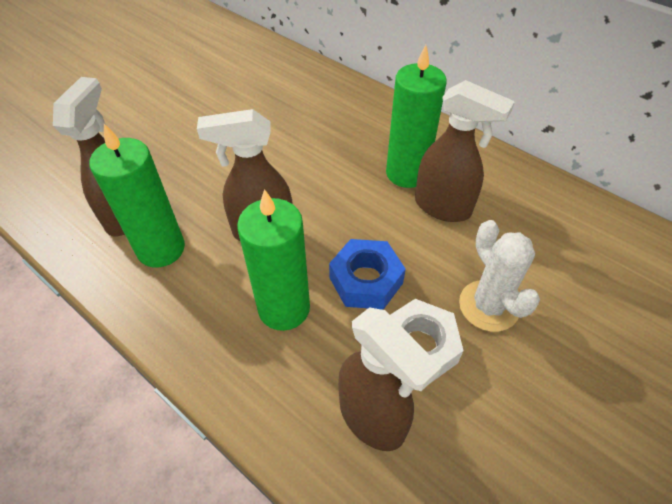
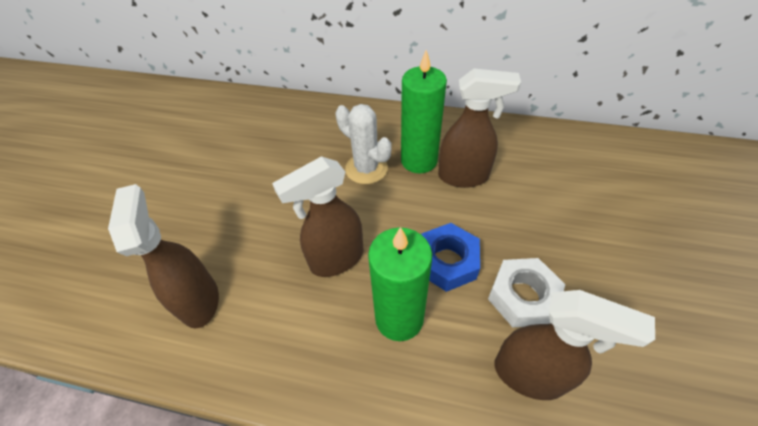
camera: 25 degrees left, 0 degrees up
green candle [89,124,185,268] -> none
white cactus [459,220,540,332] -> white cactus moved to [335,104,392,184]

